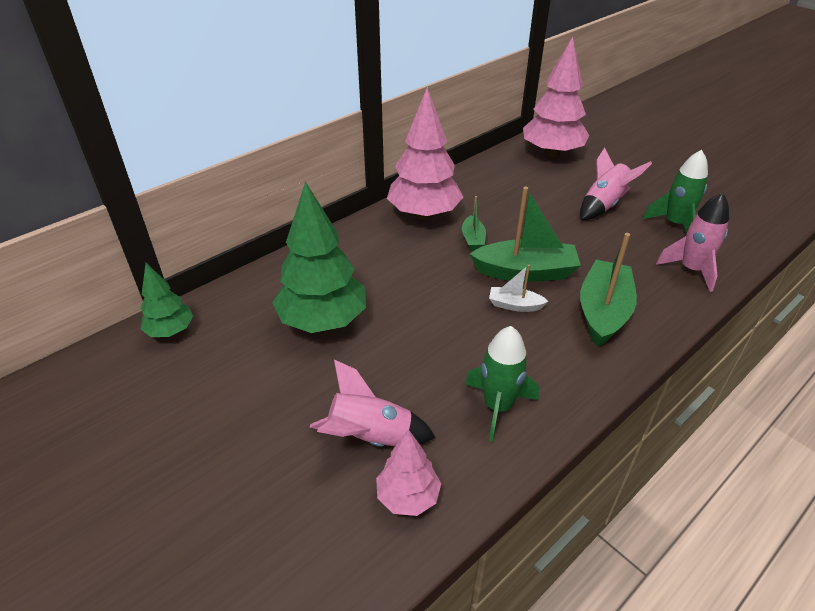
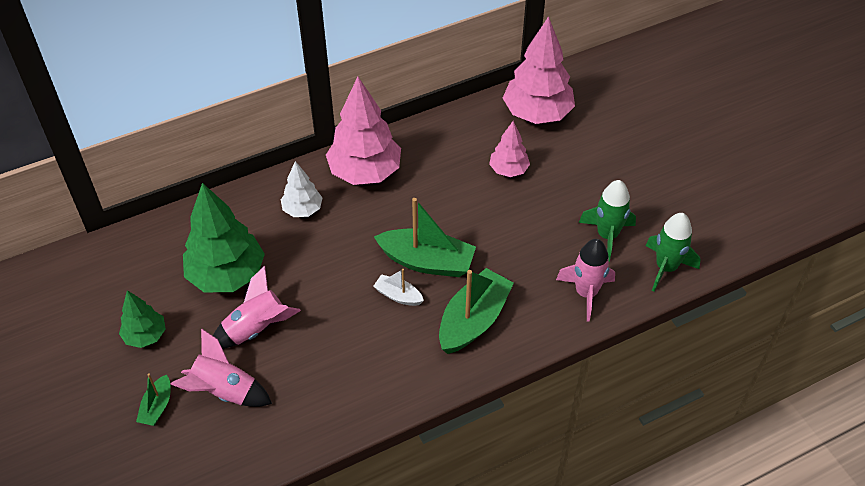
camera: 15 degrees right, 10 degrees up
green tree [140,263,193,337] -> green tree moved to [119,290,166,348]
pink tree [376,429,441,516] -> pink tree moved to [489,121,530,177]
green boat [462,196,486,251] -> green boat moved to [136,373,171,426]
green rocket [465,326,539,442] -> green rocket moved to [645,213,700,292]
pink rocket [580,148,652,220] -> pink rocket moved to [213,266,301,349]
none -> white tree [281,161,323,217]

